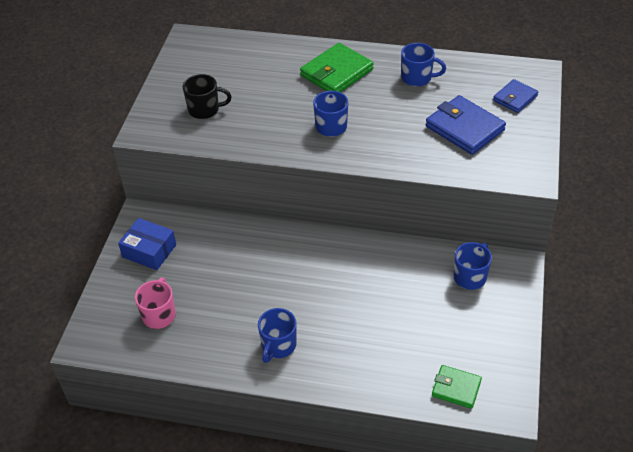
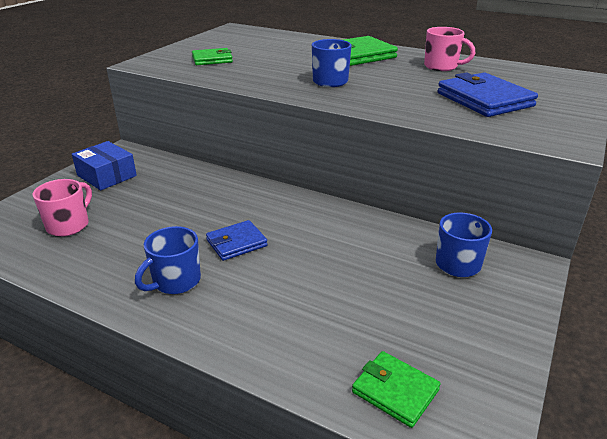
camera: 15 degrees right, 15 degrees down
black mug [183,74,232,119] -> green wallet [192,48,233,65]
blue mug [401,43,446,87] -> pink mug [424,27,475,71]
blue wallet [493,79,538,113] -> blue wallet moved to [206,220,268,261]

